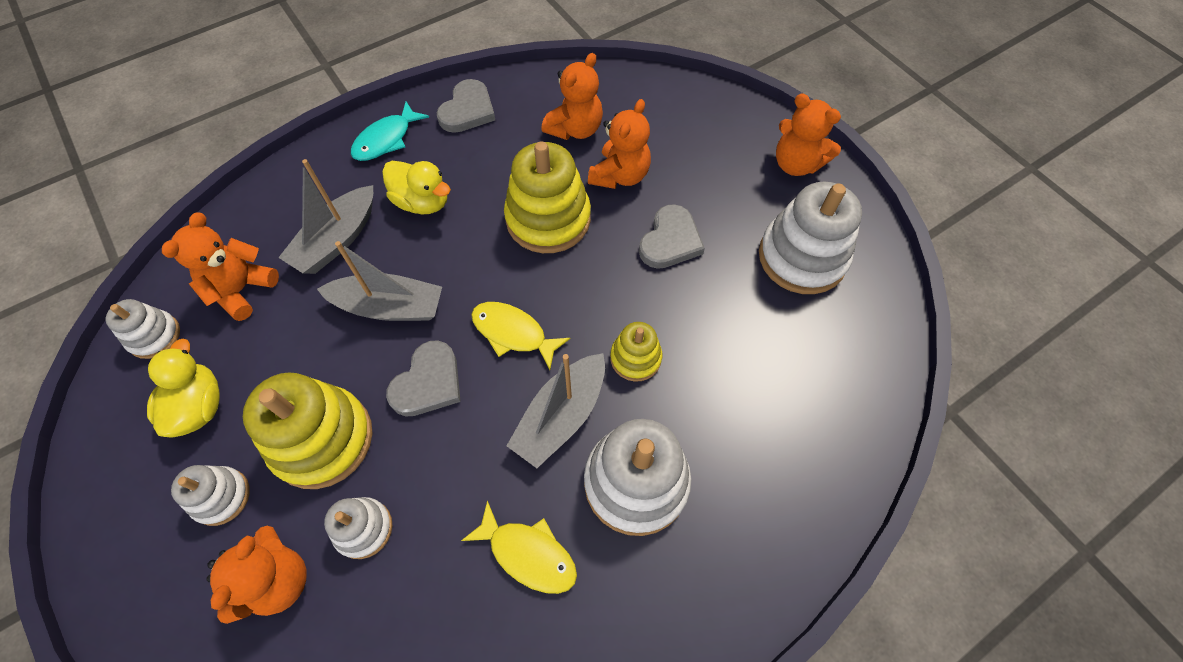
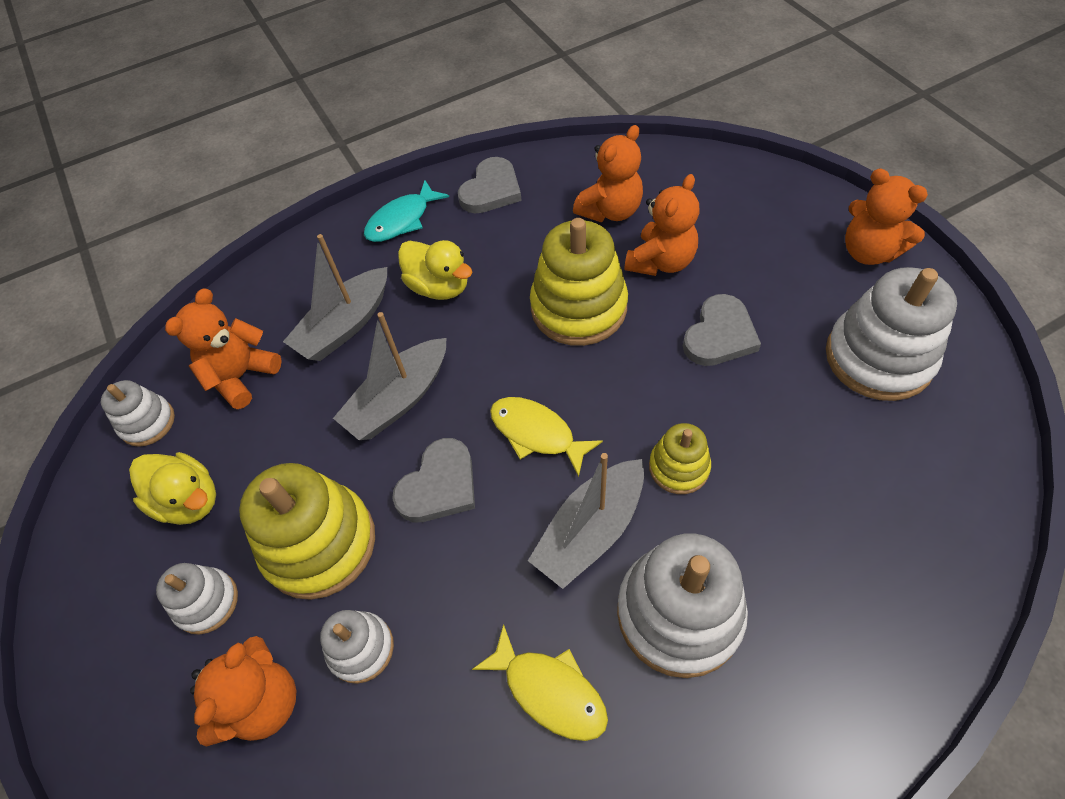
camera: 10 degrees right, 5 degrees down
yellow duck [147,339,220,438] -> yellow duck turned 120 degrees clockwise [129,452,216,525]
grey boat [317,241,442,321] -> grey boat turned 120 degrees clockwise [333,312,446,440]

